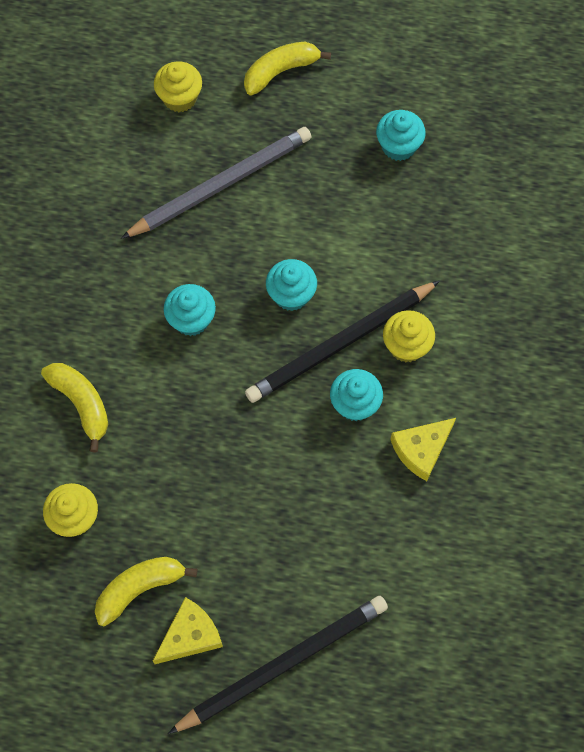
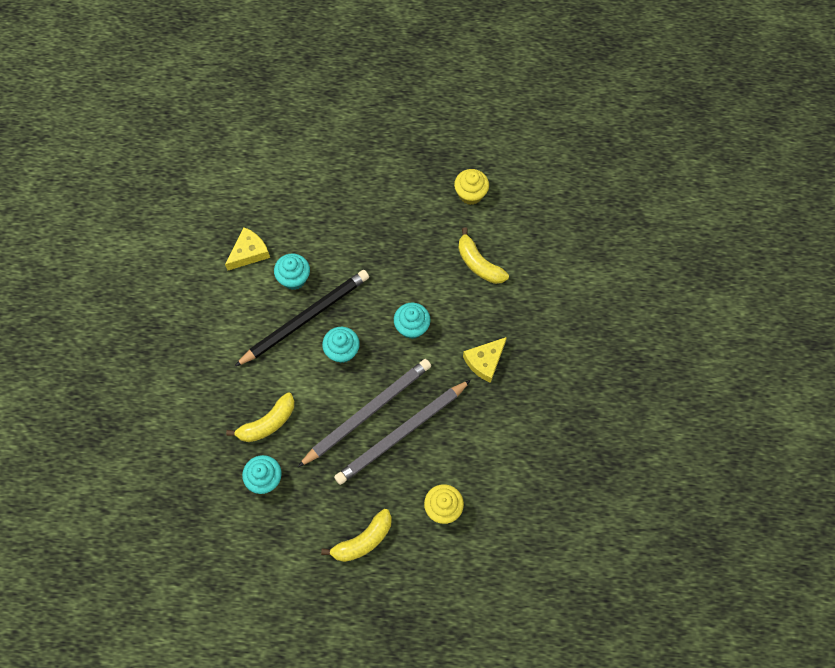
camera: 175 degrees right, 0 degrees up
yellow banana [95,557,197,626] -> yellow banana moved to [226,392,295,442]
yellow cheese [153,597,223,664] -> yellow cheese moved to [463,337,507,383]
black pencil [168,596,388,734] -> none
yellow cupcake [383,310,435,362] -> none
none -> grey pencil [298,359,431,467]

